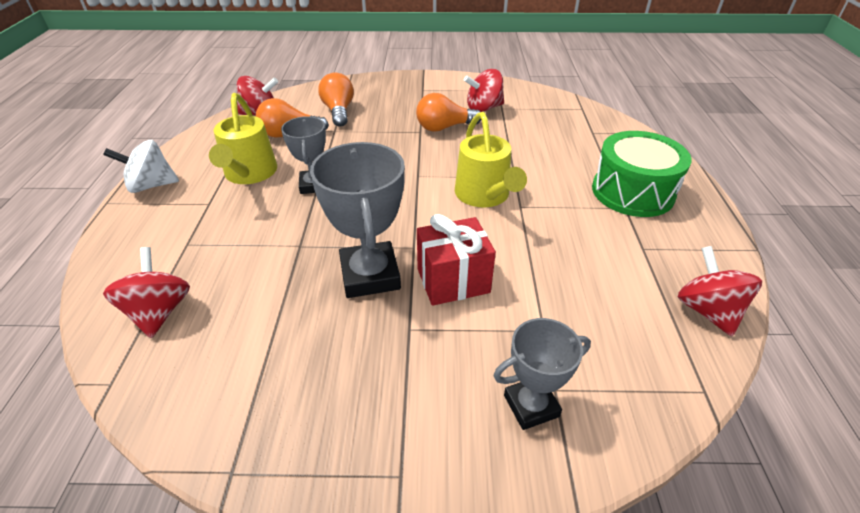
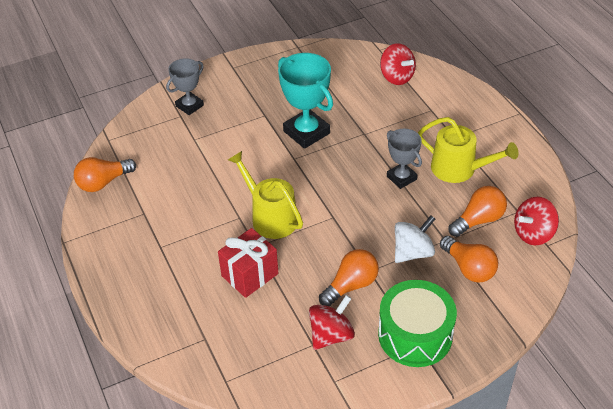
camera: 155 degrees right, 5 degrees up
white spinning top [103,140,179,193] -> white spinning top moved to [395,215,435,263]
yellow watering can [209,93,277,184] -> yellow watering can turned 150 degrees clockwise [418,117,518,183]
grey trophy [310,142,405,298] -> turquoise trophy [278,53,333,149]
red gift [417,214,496,306] -> red gift moved to [218,228,278,298]
green drum [592,131,692,217] -> green drum moved to [378,280,457,367]
red spinning top [678,246,762,336] -> orange light bulb [74,157,136,192]

